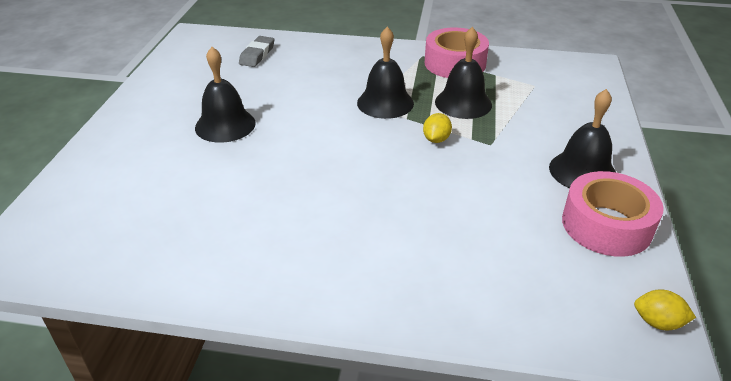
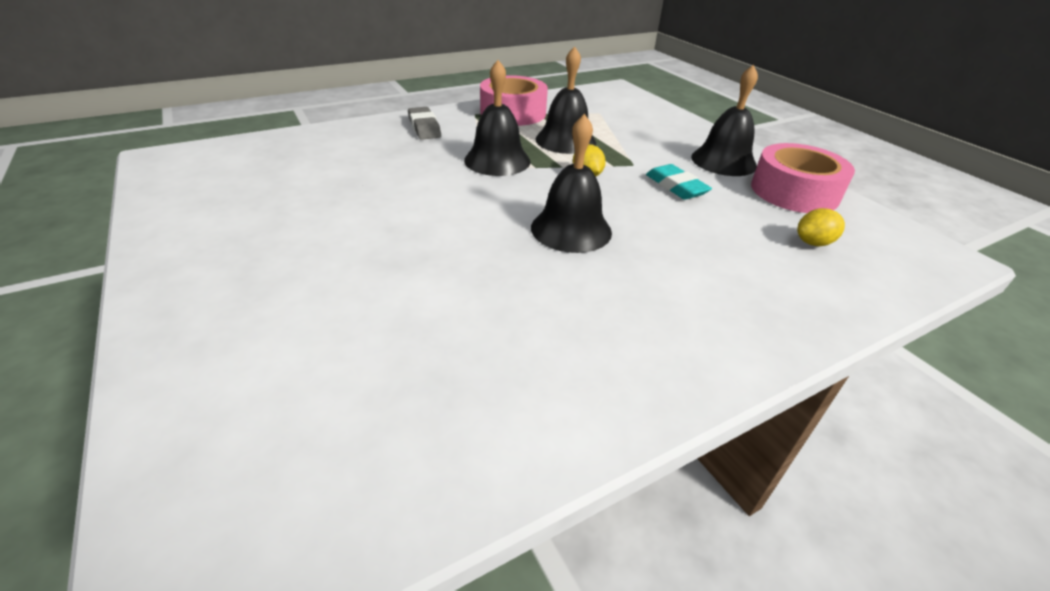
camera: 40 degrees left, 0 degrees up
black bell [195,47,256,143] -> black bell moved to [531,114,612,253]
grey eraser [239,36,274,67] -> grey eraser moved to [408,107,441,140]
yellow lemon [634,289,696,330] -> yellow lemon moved to [797,208,845,246]
none -> turquoise eraser [646,164,712,200]

